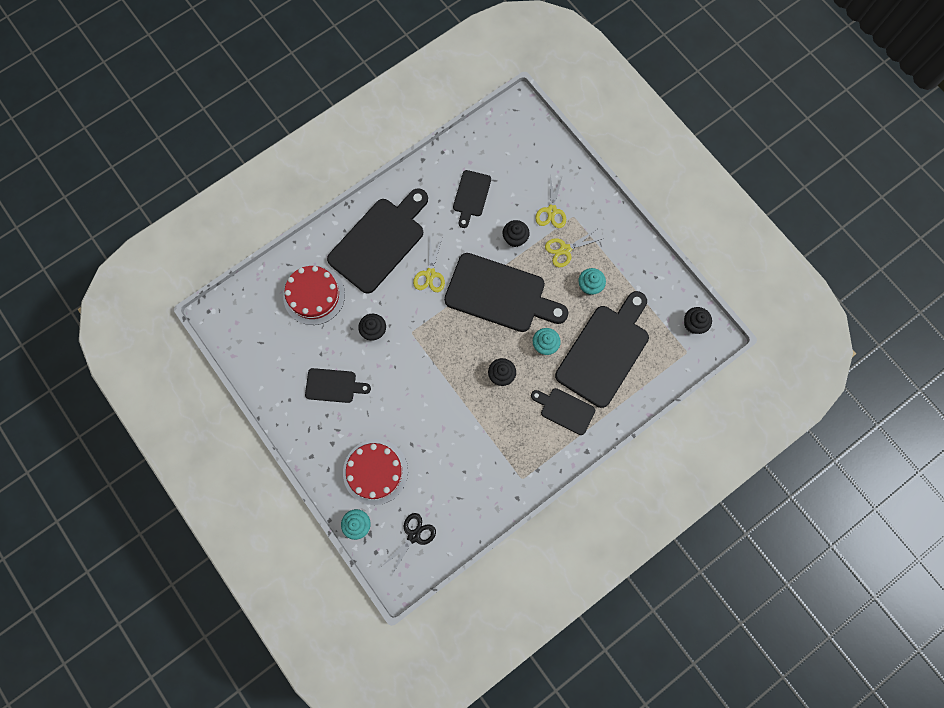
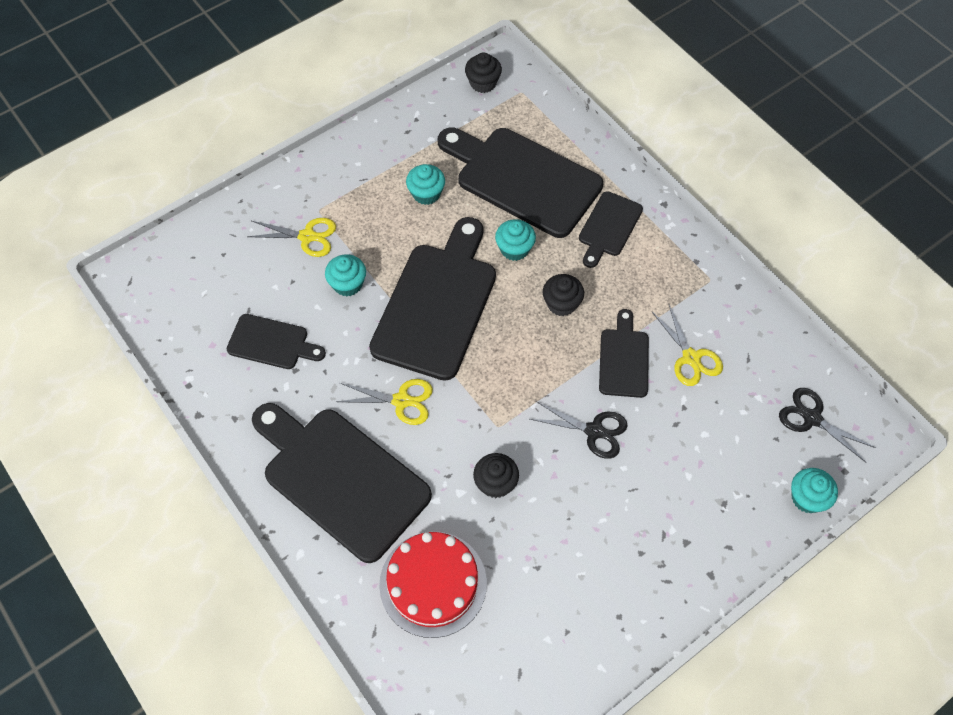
camera: 90 degrees left, 15 degrees down
black cutting board [305,368,371,403] -> black cutting board moved to [599,309,649,398]
red cake [343,439,408,505] -> none
black cupcake [503,220,529,247] -> turquoise cupcake [325,254,366,296]
yellow scissors [545,229,602,267] -> yellow scissors moved to [651,305,723,386]
none -> black scissors [530,401,628,459]

